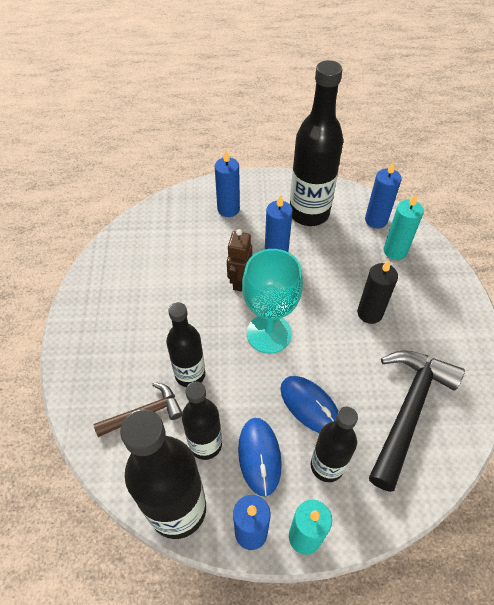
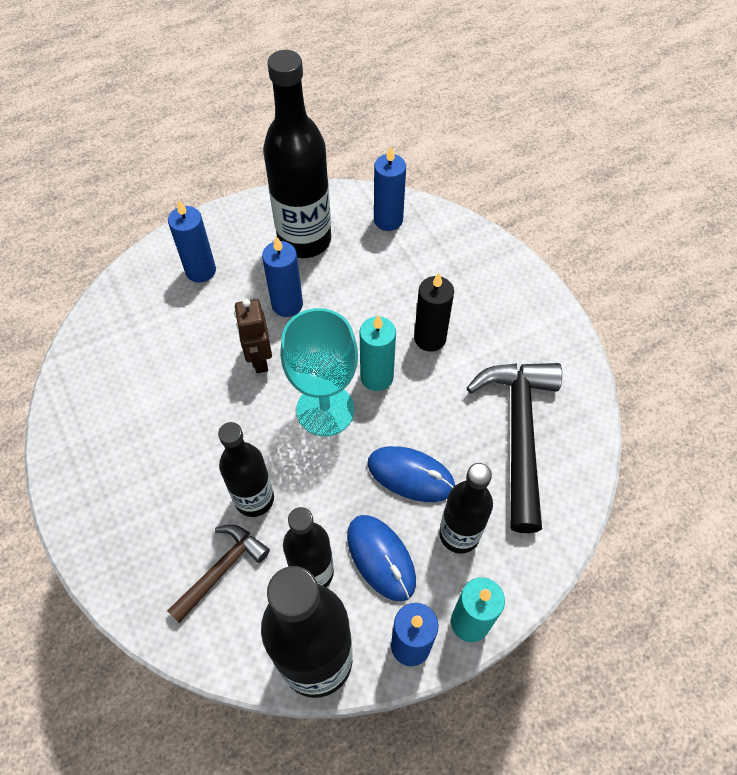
camera: 25 degrees left, 5 degrees up
turquoise candle [384,194,424,260] -> turquoise candle moved to [360,315,396,391]

